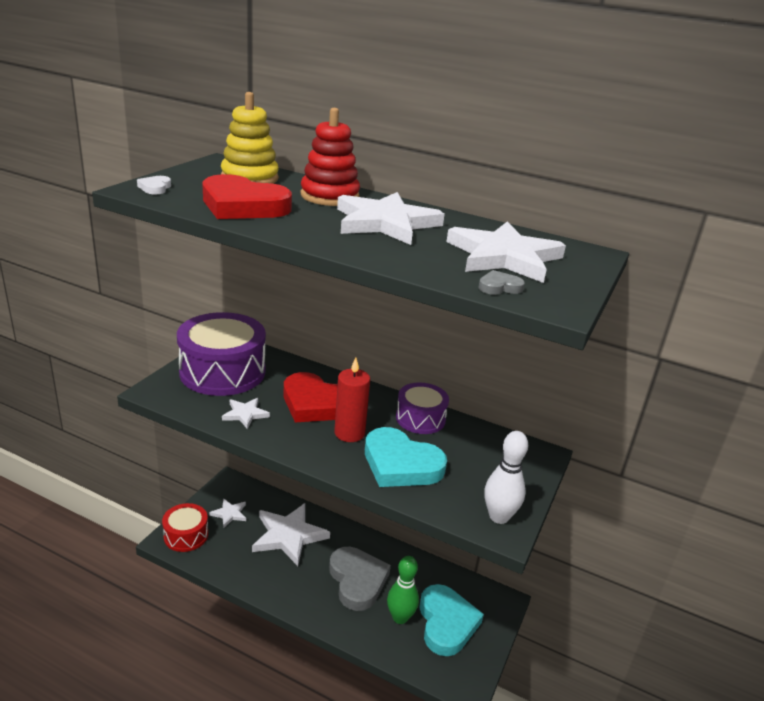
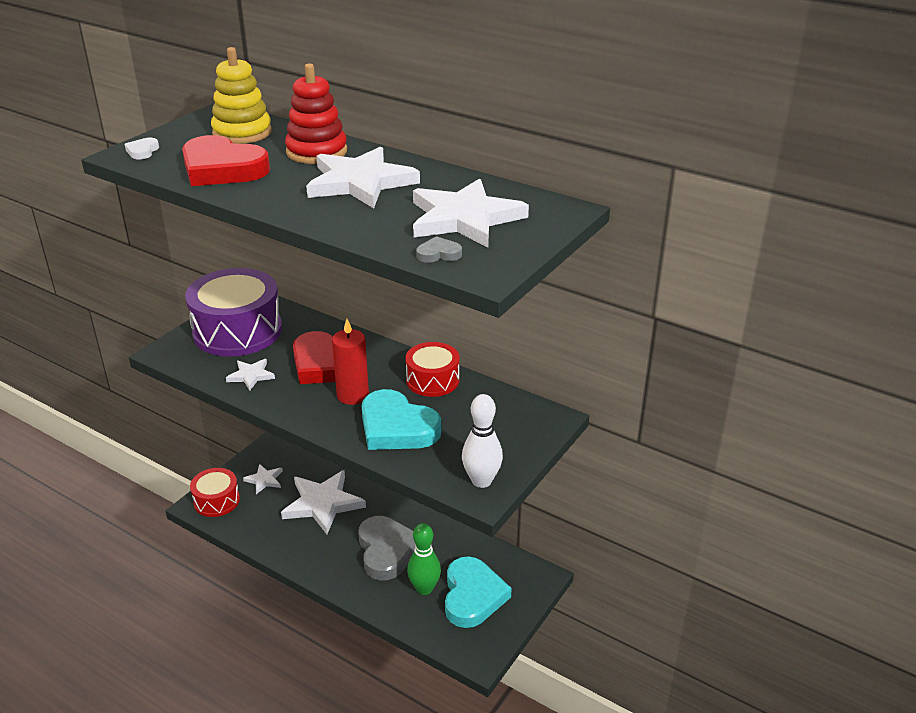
camera: 10 degrees right, 5 degrees up
purple drum [396,383,449,434] -> red drum [405,342,459,397]

